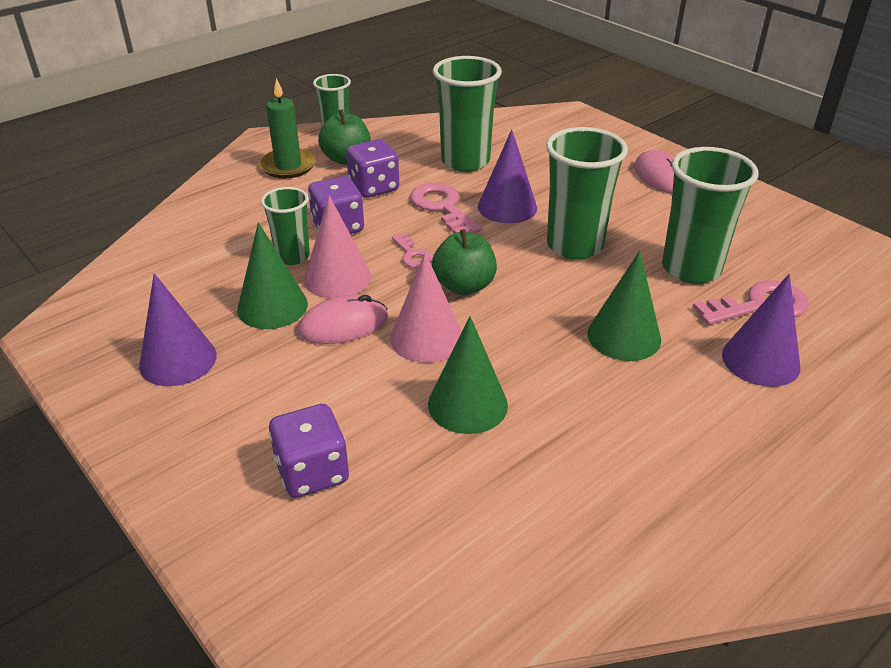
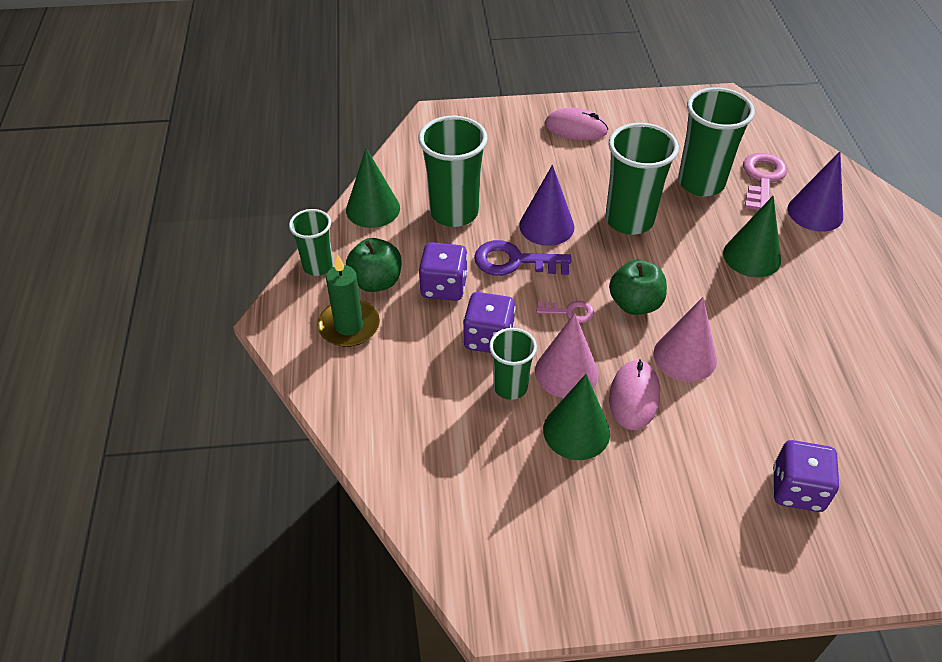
camera: 55 degrees left, 10 degrees up
purple cone [139,273,217,386] -> none
pink key [410,183,482,233] -> purple key [474,240,571,276]
green cone [428,316,508,434] -> green cone moved to [346,148,400,228]

